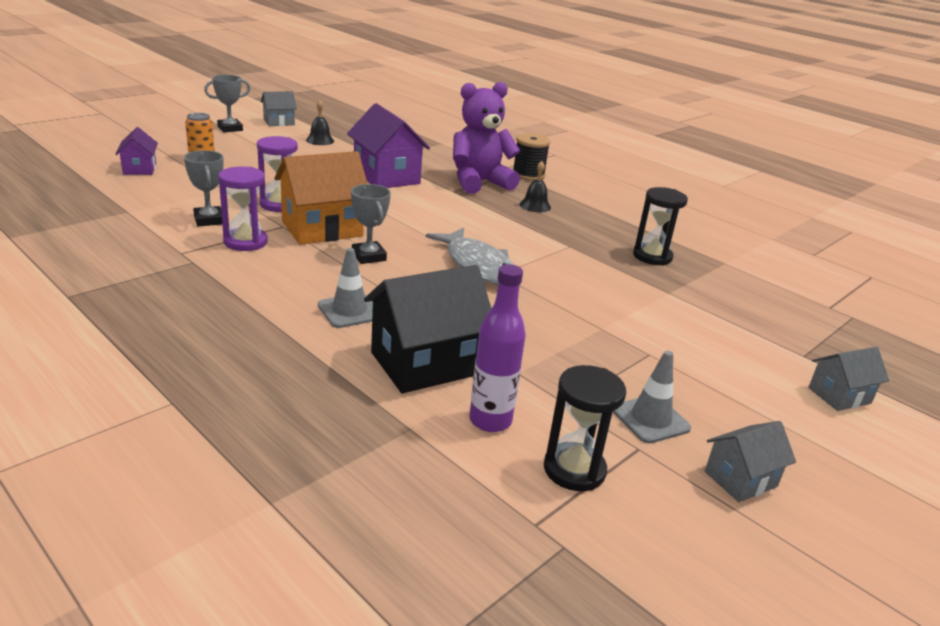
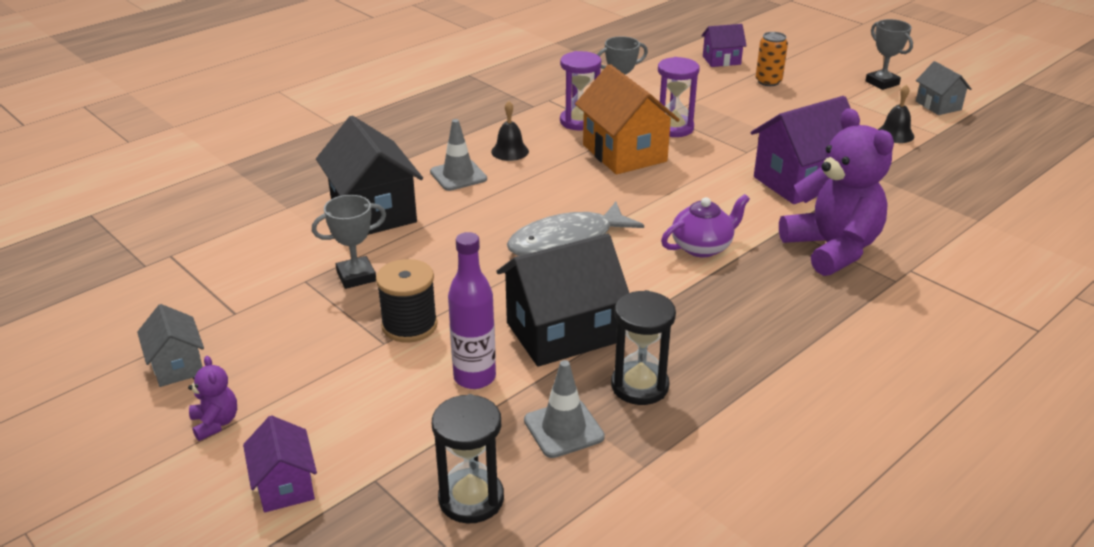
camera: 95 degrees right, 5 degrees up
grey trophy [351,184,391,264] -> grey trophy moved to [312,195,386,289]
purple bottle [469,264,526,432] -> purple bottle moved to [448,232,496,389]
black spool [513,134,550,181] -> black spool moved to [376,259,438,342]
black bell [520,161,551,212] -> black bell moved to [491,101,529,161]
black hourglass [544,365,626,491] -> black hourglass moved to [432,394,504,524]
grey traffic cone [613,351,691,443] -> grey traffic cone moved to [524,360,605,458]
grey house [808,347,889,411] -> purple house [243,416,317,513]
none -> purple teddy bear [188,356,237,441]
none -> black house [496,233,629,367]
none -> purple teapot [661,194,750,257]

